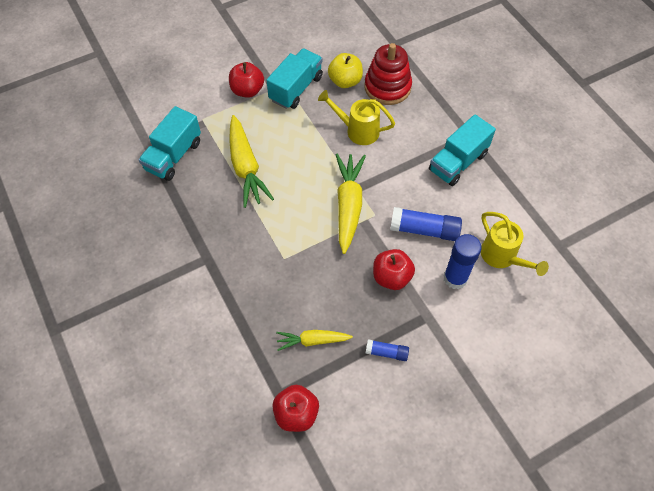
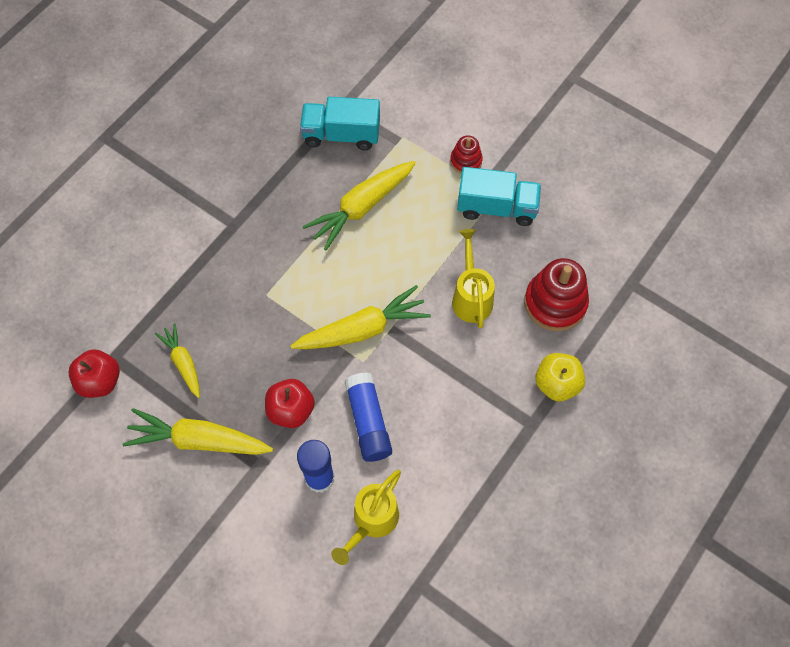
camera: 65 degrees right, 5 degrees up
red apple [229,62,264,98] -> red stacking toy [450,135,483,174]
yellow apple [328,53,363,88] -> yellow apple moved to [535,353,585,401]
blue glue stick [366,339,409,361] -> yellow carrot [123,408,273,455]
turquoise truck [429,114,496,186] -> none

